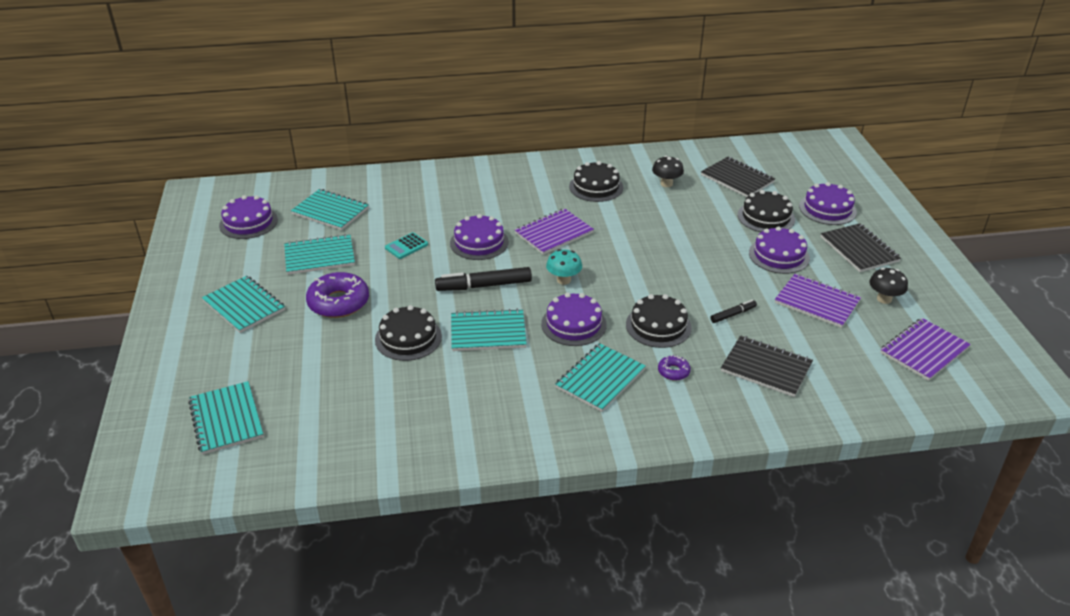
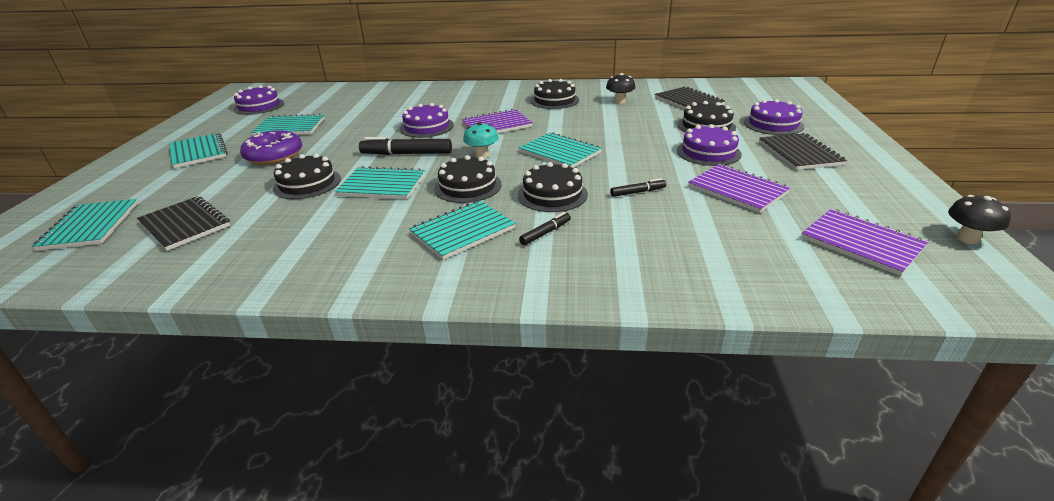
camera: 15 degrees right, 5 degrees down
turquoise notebook [291,189,369,230] -> turquoise notebook moved to [519,132,602,168]
turquoise calculator [385,232,428,259] -> none
purple cake [541,293,607,346] -> black cake [434,155,502,203]
purple donut [658,355,691,381] -> black marker [519,212,571,245]
black notebook [721,336,813,397] -> black notebook moved to [137,196,230,251]
black mushroom [869,268,908,304] -> black mushroom moved to [948,195,1011,244]
purple notebook [880,318,971,381] -> purple notebook turned 75 degrees clockwise [801,209,928,276]

